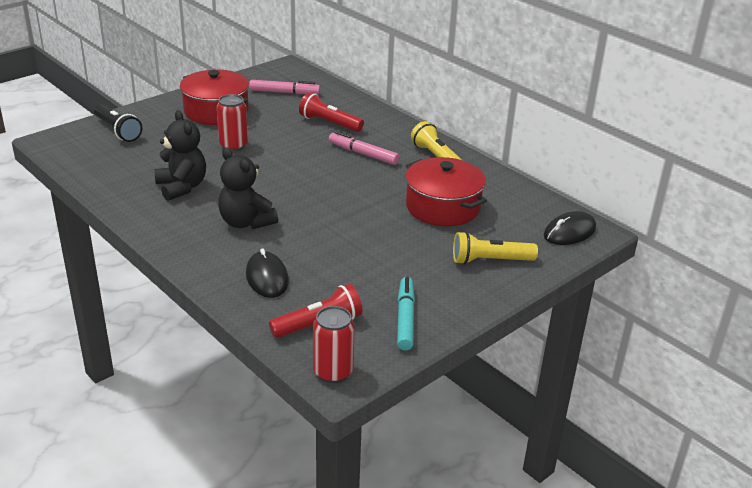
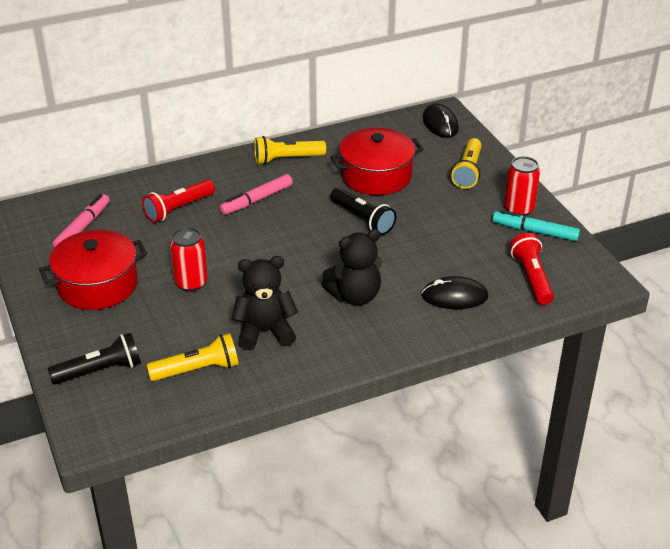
camera: 70 degrees left, 5 degrees up
red can [313,306,355,383] -> red can moved to [504,156,540,216]
none -> yellow flashlight [147,333,239,381]
none -> black flashlight [330,188,396,235]

